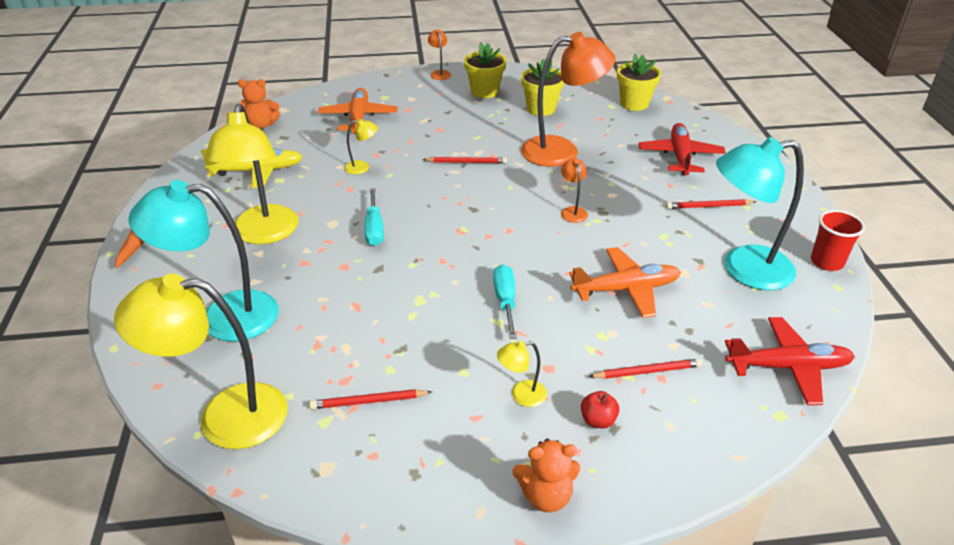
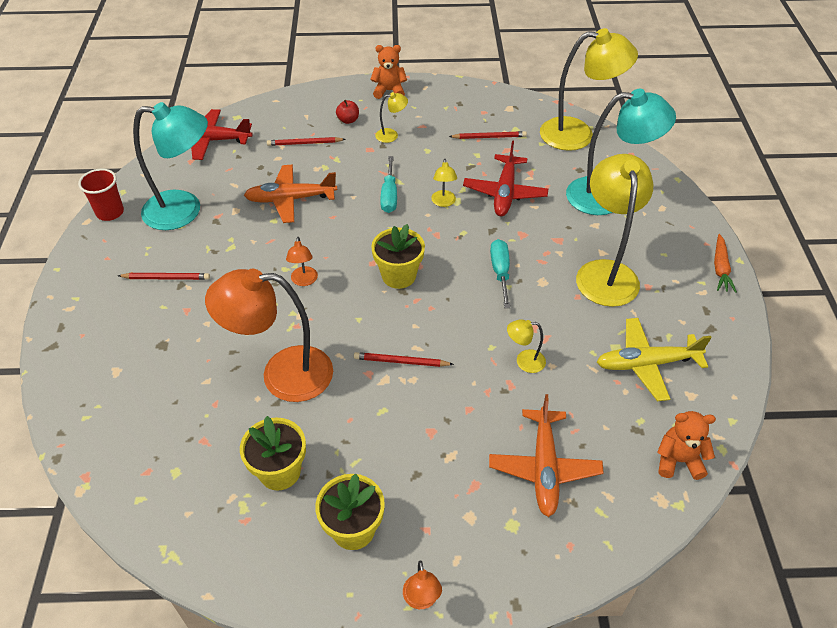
camera: 175 degrees left, 10 degrees up
yellow flower pot [617,54,661,111] -> yellow flower pot moved to [371,224,425,289]
red plane [639,123,726,175] -> red plane moved to [463,140,548,216]
none -> yellow lamp [431,159,457,207]

